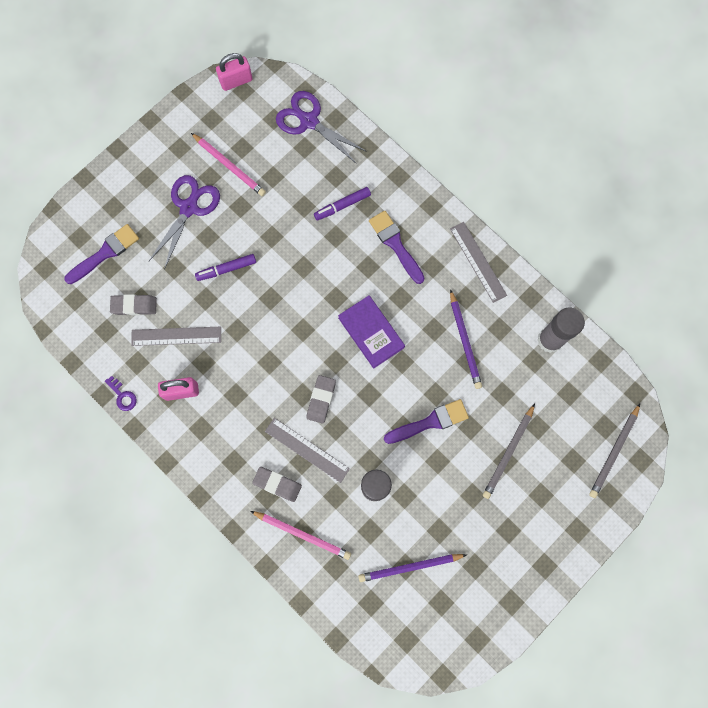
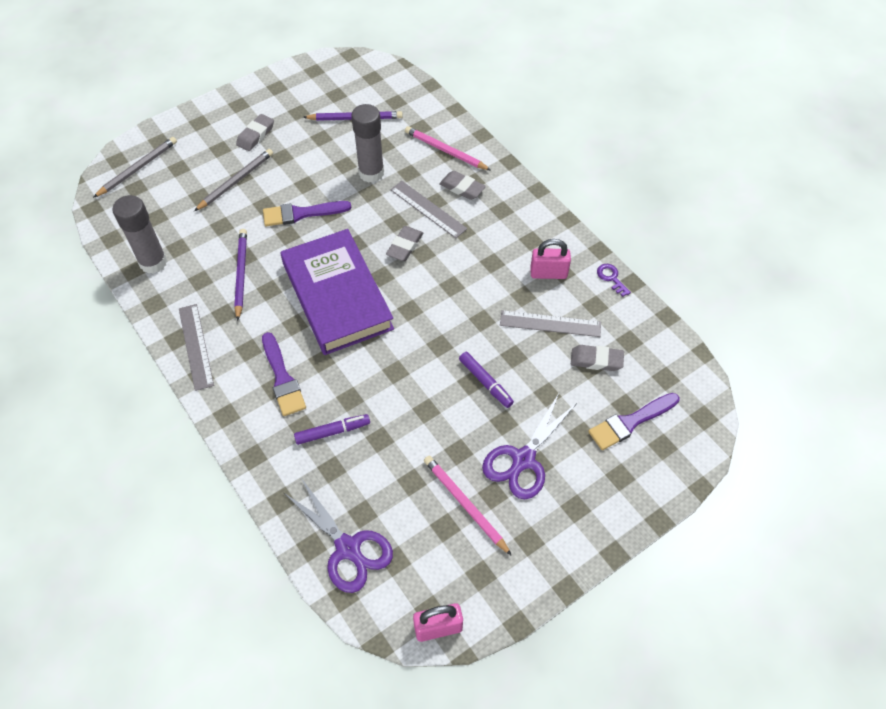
camera: 170 degrees left, 20 degrees down
purple marker [195,254,256,281] -> purple marker turned 60 degrees clockwise [459,352,514,408]
purple book [338,295,405,369] -> purple book [281,229,394,355], size x1.77
none -> grey eraser [236,114,274,151]

